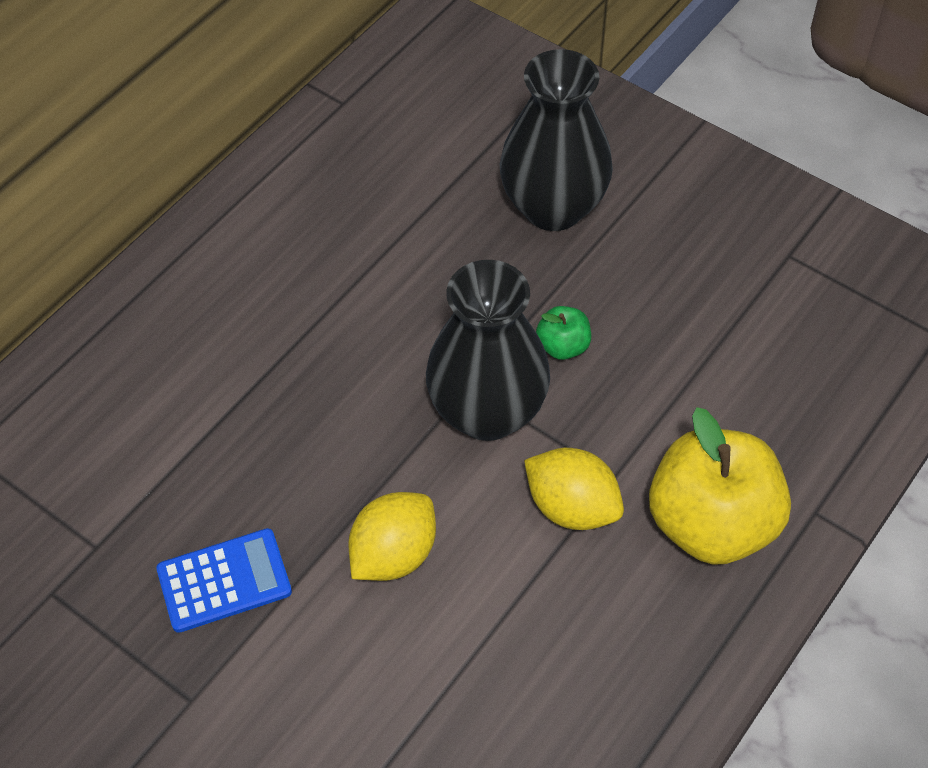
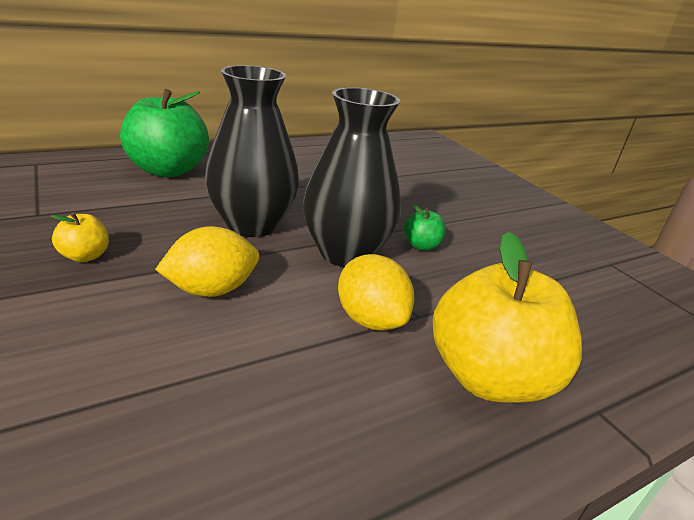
camera: 20 degrees right, 25 degrees down
blue calculator [156,528,292,633] -> yellow apple [51,213,109,262]
black vase [500,49,613,231] -> black vase moved to [205,65,299,237]
none -> green apple [120,89,209,177]

